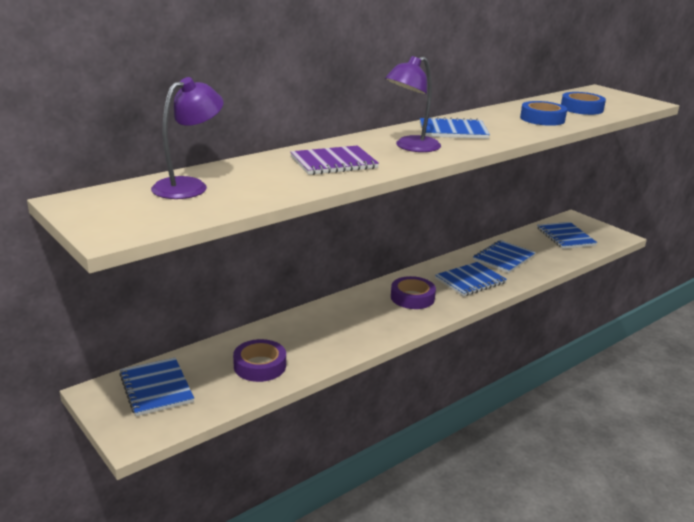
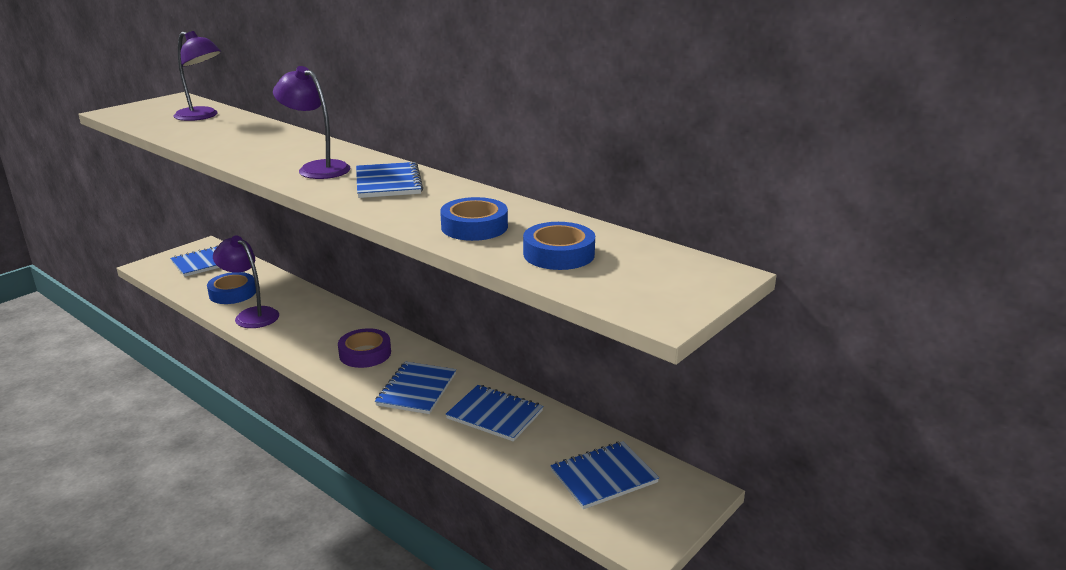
camera: 80 degrees right, 0 degrees up
purple tape [233,339,286,382] -> blue tape [207,272,256,304]
purple notebook [290,145,379,175] -> none
blue notebook [435,262,507,297] -> blue notebook turned 60 degrees clockwise [375,361,456,414]
none -> purple lamp [213,236,279,328]

